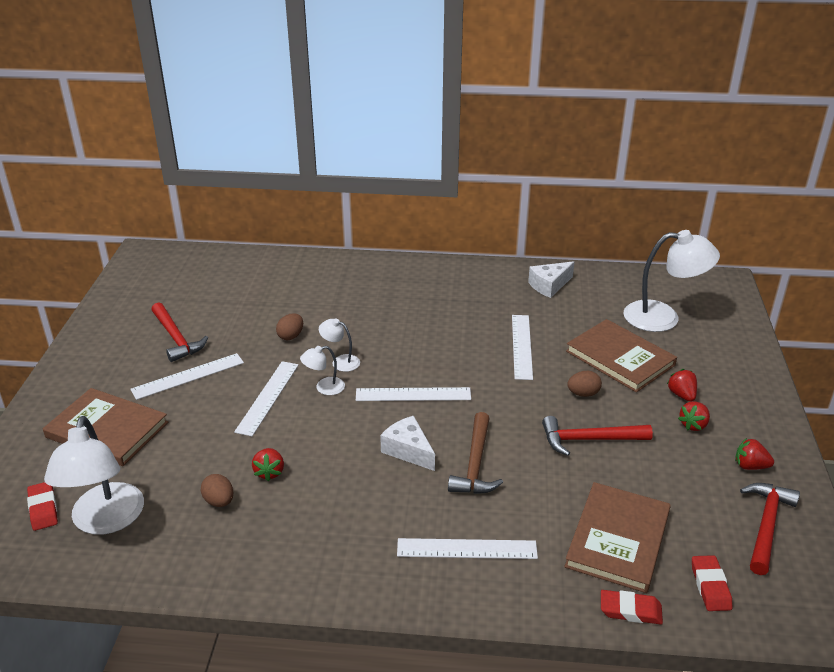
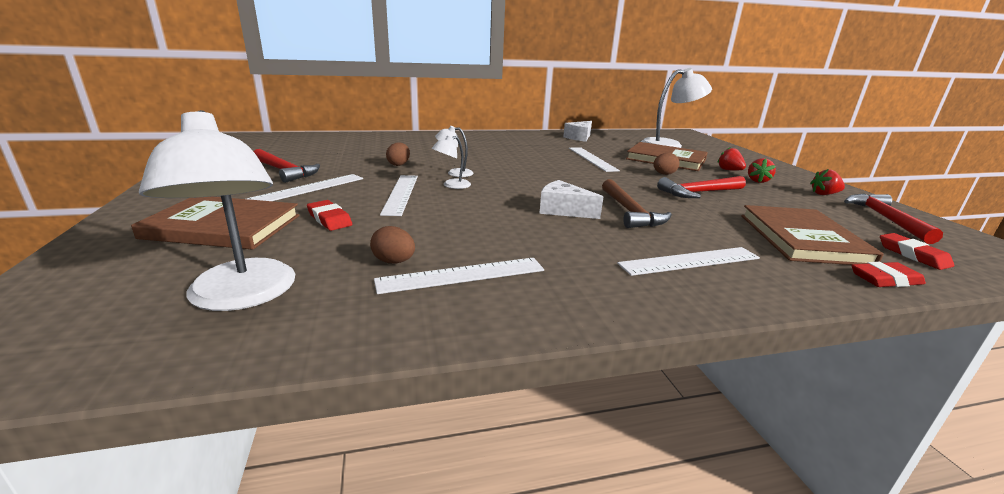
camera: 20 degrees left, 10 degrees down
red eraser [27,482,58,531] -> red eraser moved to [307,200,352,231]
red strawberry [252,448,284,481] -> none
white ruler [356,387,471,401] -> white ruler moved to [374,258,544,294]

